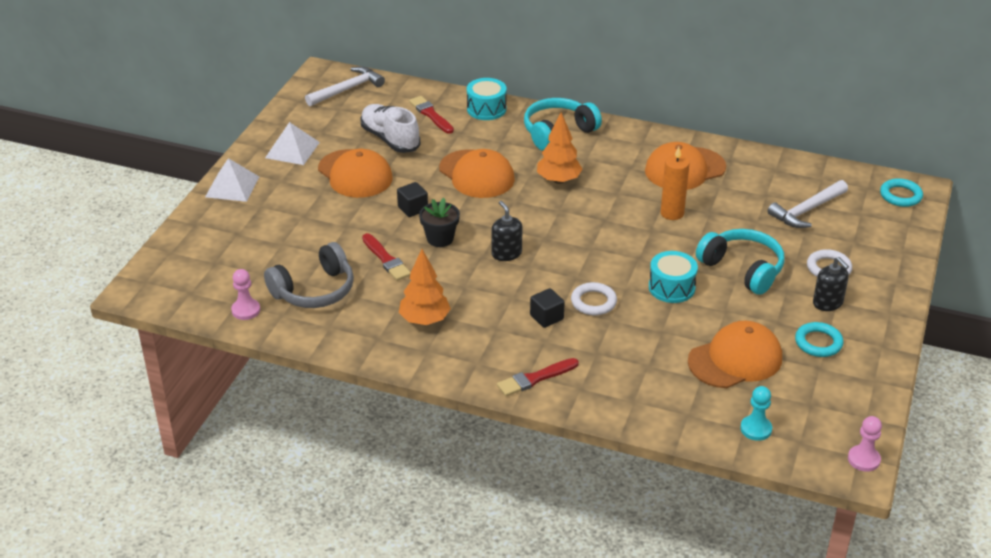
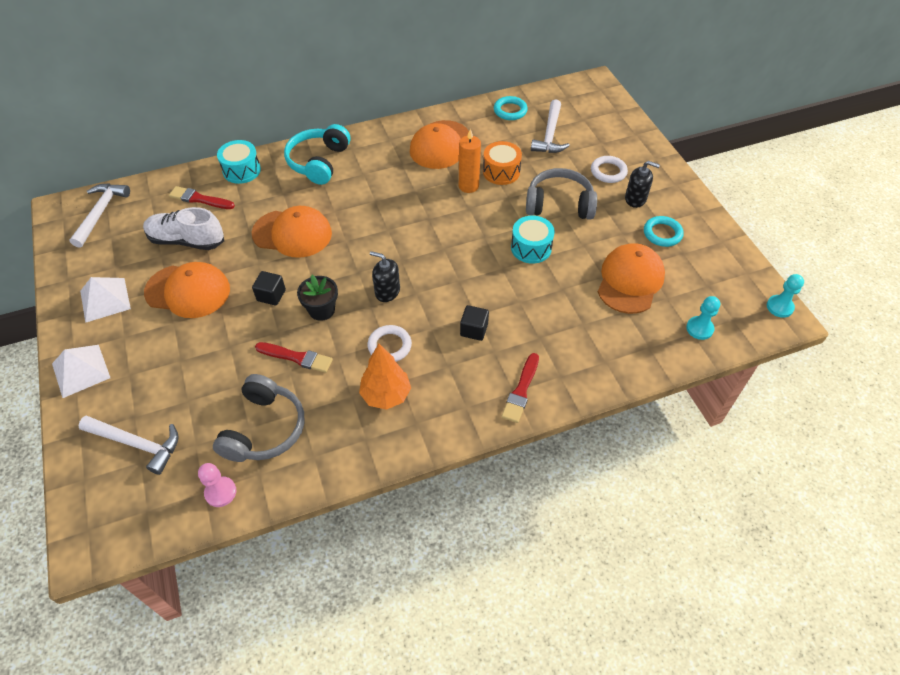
camera: 40 degrees left, 15 degrees up
orange tree [537,112,582,184] -> none
white ring [571,282,617,315] -> white ring moved to [367,325,412,362]
turquoise headphones [696,229,784,295] -> grey headphones [526,168,597,220]
pink pawn [848,416,882,472] -> turquoise pawn [767,274,804,318]
turquoise ring [880,178,923,207] -> turquoise ring moved to [494,96,528,120]
none -> white hammer [79,416,179,475]
none -> orange drum [483,141,522,185]

